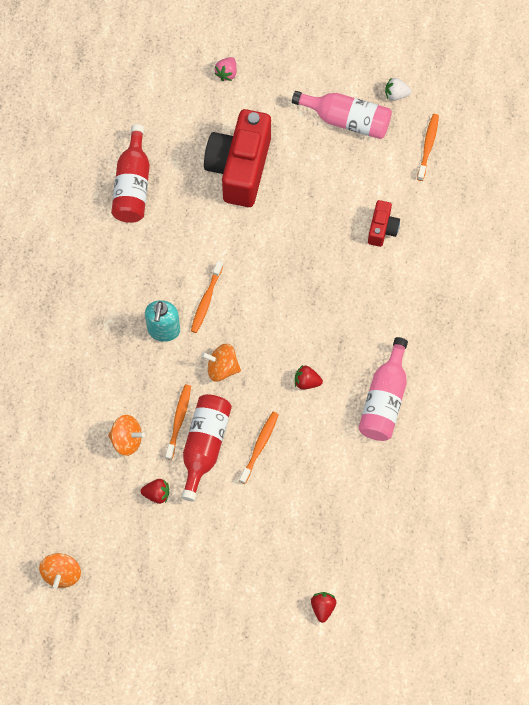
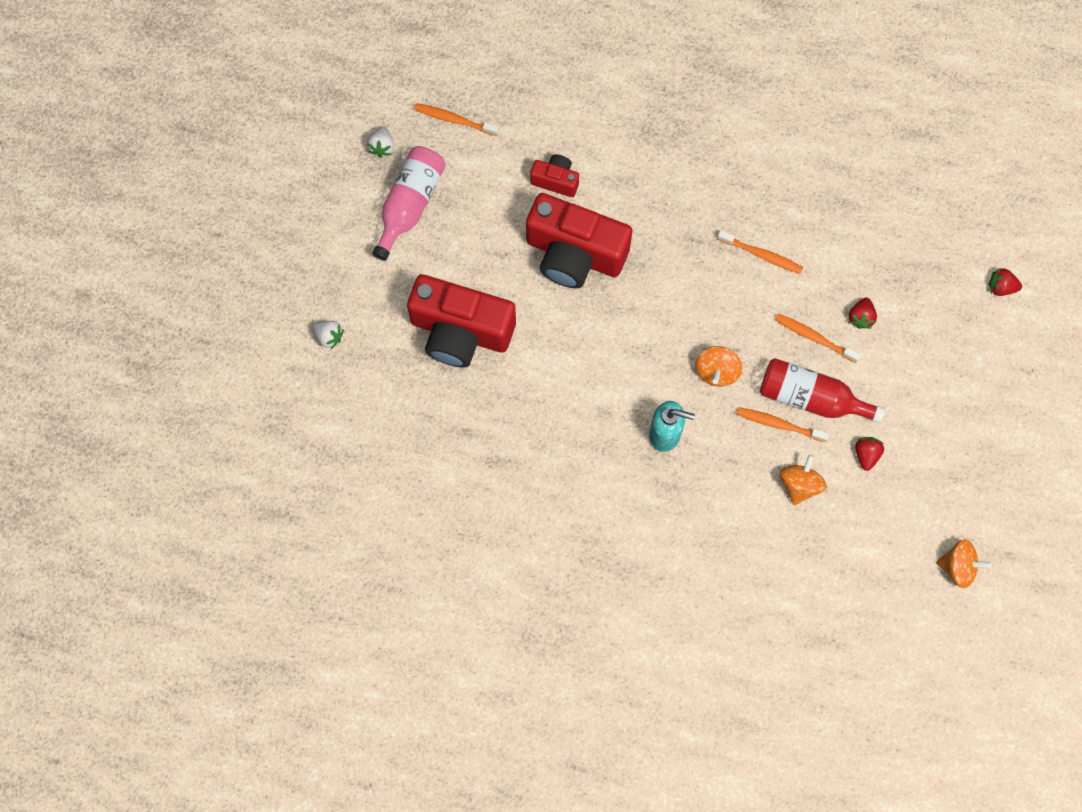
camera: 85 degrees left, 5 degrees up
red bottle [111,124,150,223] -> none
orange toothbrush [191,261,223,333] -> orange toothbrush moved to [717,230,803,274]
pink strawberry [214,57,237,81] -> white strawberry [311,321,344,349]
red strawberry [295,365,323,389] -> red strawberry moved to [848,297,877,329]
pink bottle [358,337,408,441] -> none
none -> red camera [526,193,632,288]

